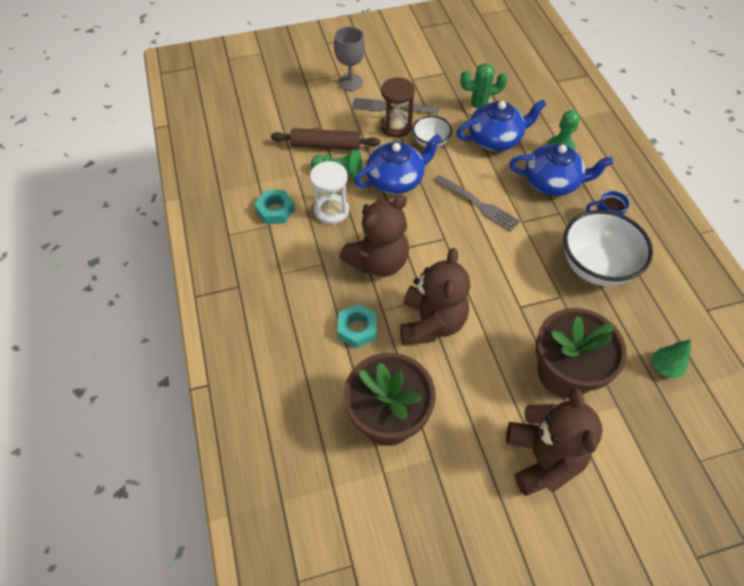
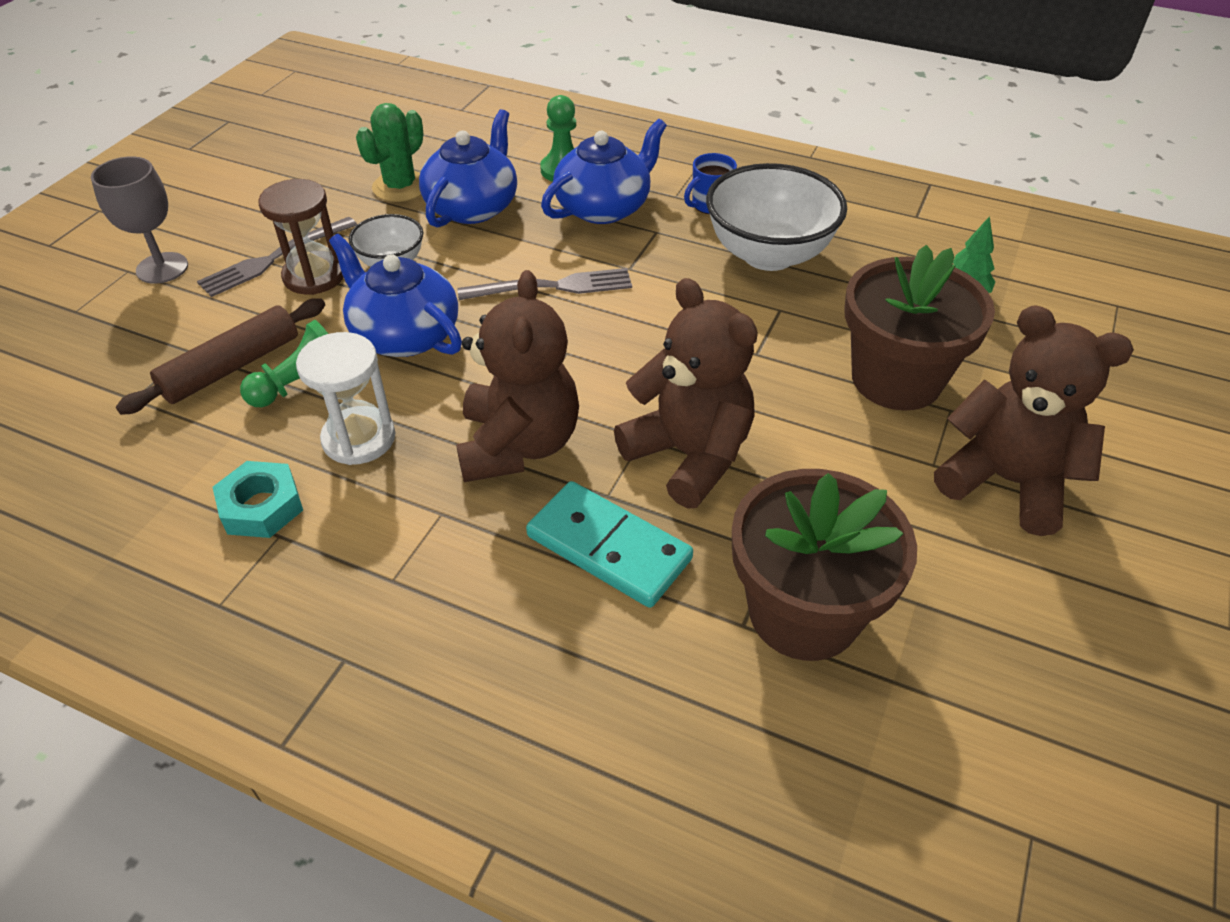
camera: 50 degrees left, 10 degrees down
turquoise nut [337,304,377,348] -> turquoise domino [526,481,693,608]
blue teapot [354,134,442,194] -> blue teapot turned 60 degrees counterclockwise [329,234,462,357]

